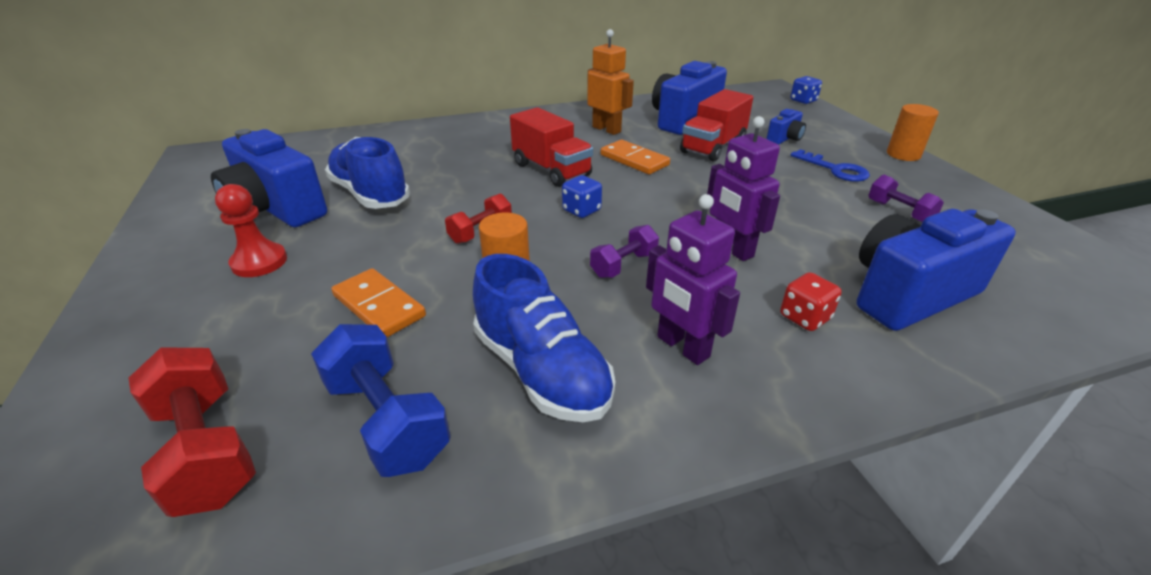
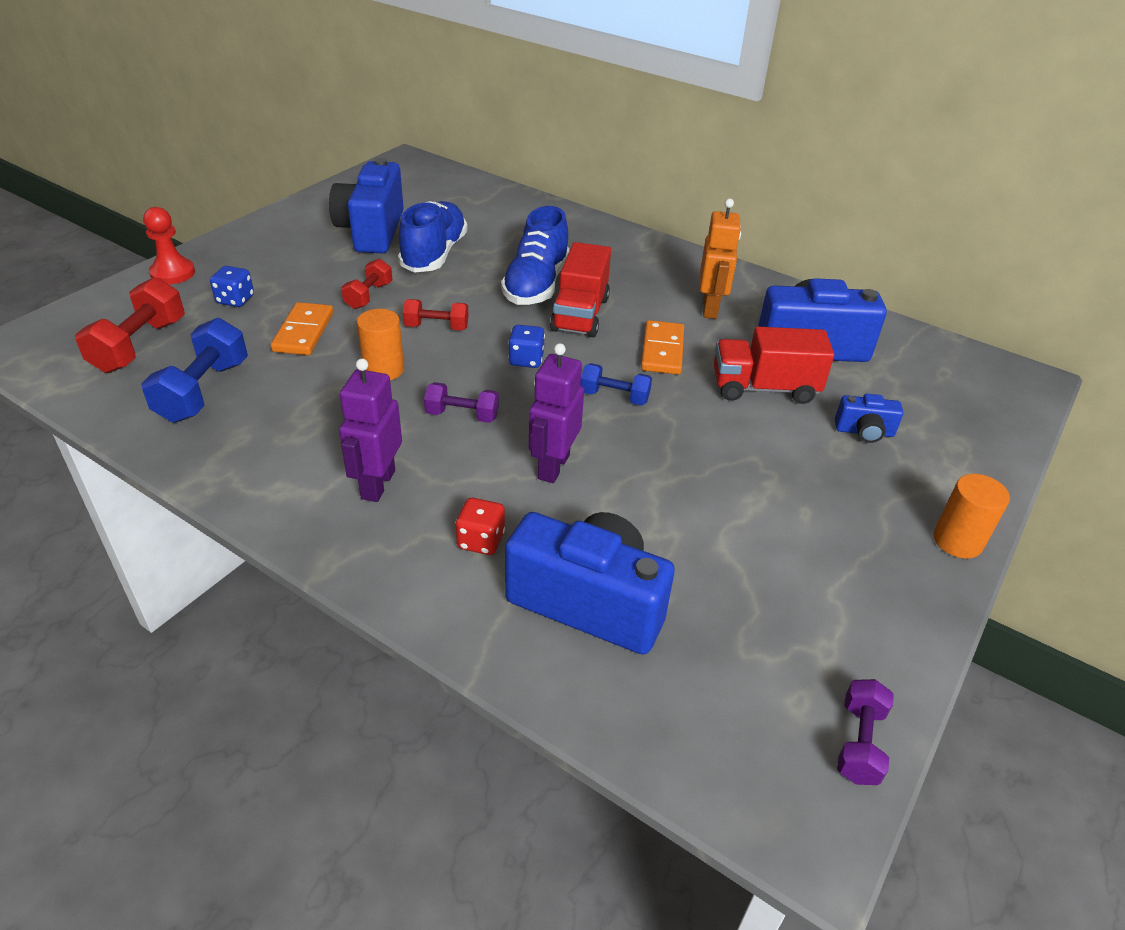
camera: 50 degrees right, 5 degrees up
red pawn [215,184,287,277] -> red pawn moved to [143,207,195,284]
blue shoe [473,254,615,422] -> blue shoe moved to [501,206,570,305]
blue dice [790,76,822,104] -> blue dice moved to [210,266,254,307]
blue key [791,149,870,182] -> none
purple dumbbell [868,175,944,222] -> purple dumbbell moved to [837,679,894,785]
none -> red dumbbell [341,258,392,309]
none -> blue dumbbell [580,363,652,405]

